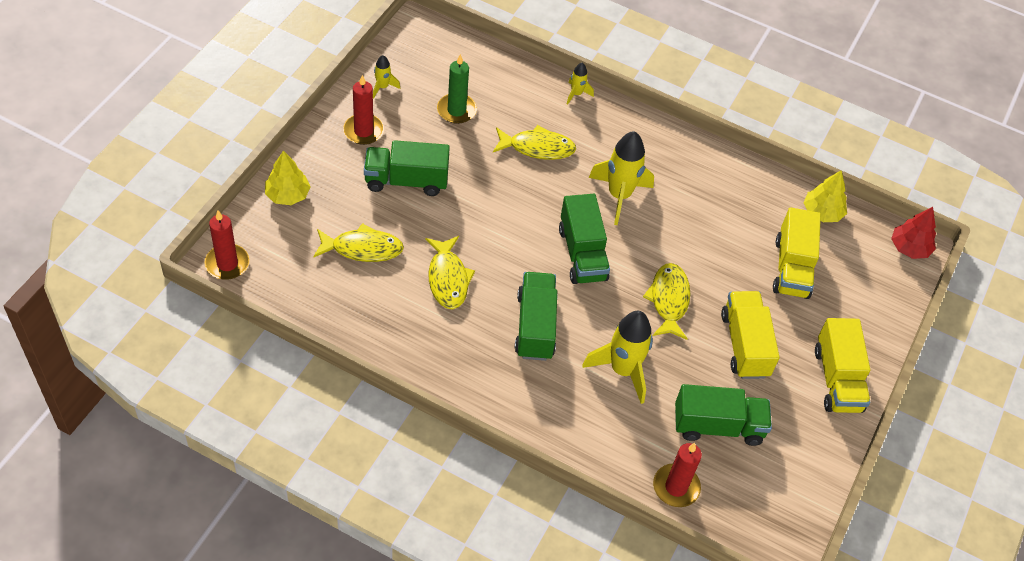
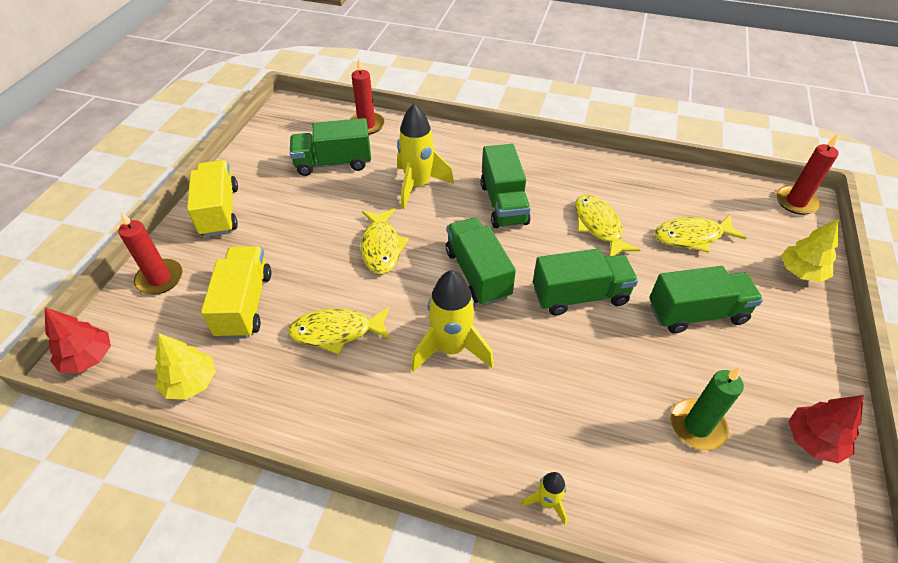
camera: 175 degrees right, 5 degrees down
red candle [343,75,384,145] -> red candle moved to [118,212,182,295]
yellow rocket [373,55,400,98] -> red tree [788,395,864,463]
yellow fish [493,125,576,160] -> yellow fish moved to [288,307,391,355]
yellow truck [721,291,780,379] -> none
none -> green truck [533,248,638,316]

